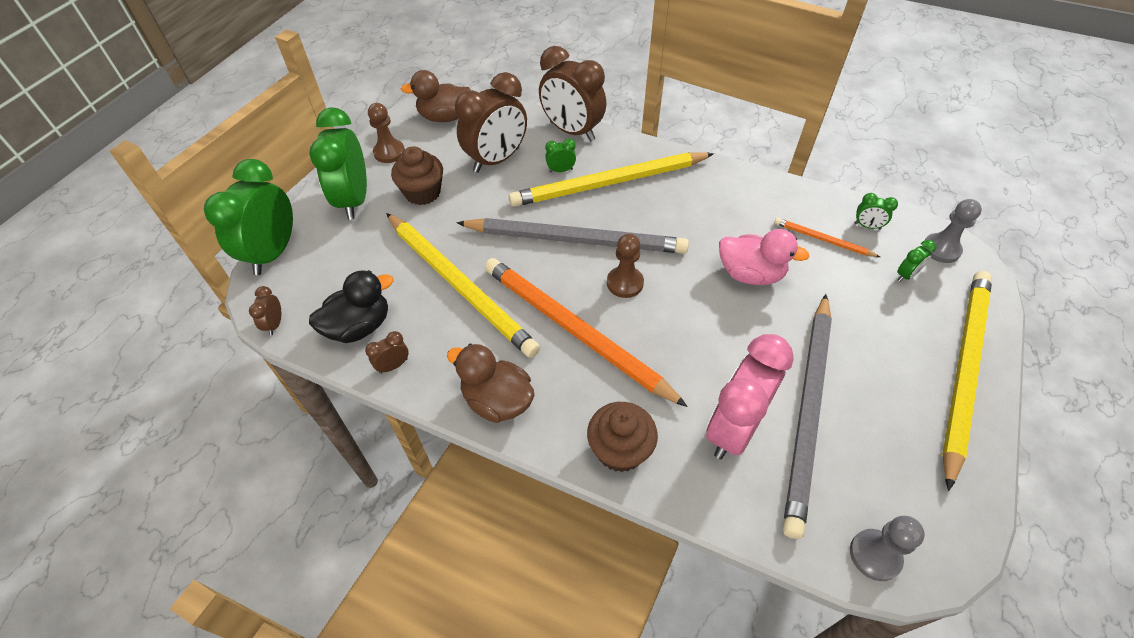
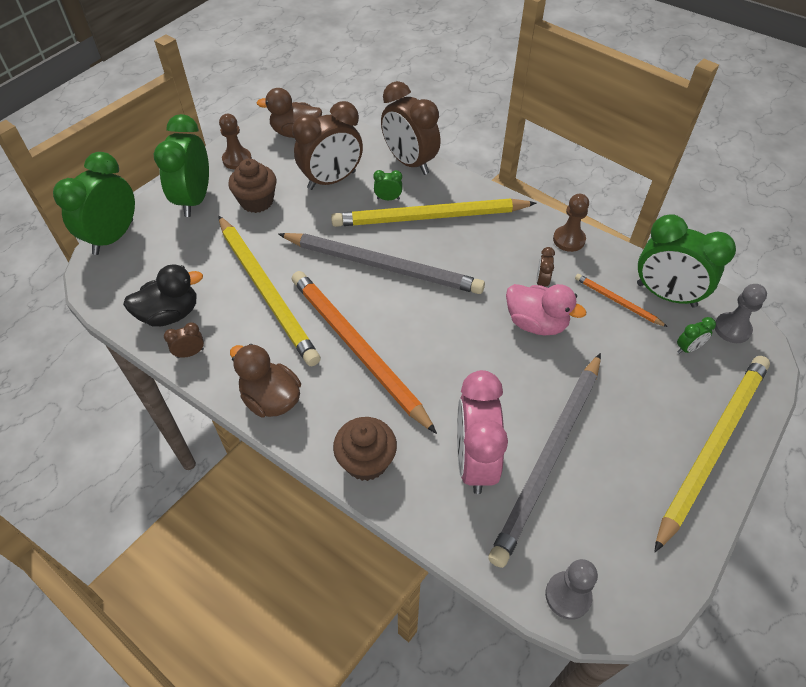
camera: 10 degrees right, 0 degrees up
brown clock [249,286,281,336] -> brown clock moved to [536,247,555,286]
brown pawn [607,234,644,298] -> brown pawn moved to [553,194,589,252]
pink clock [706,334,794,459] -> pink clock turned 45 degrees counterclockwise [457,370,508,494]
green clock [854,193,898,230] -> green clock [637,215,736,308], size x2.40

